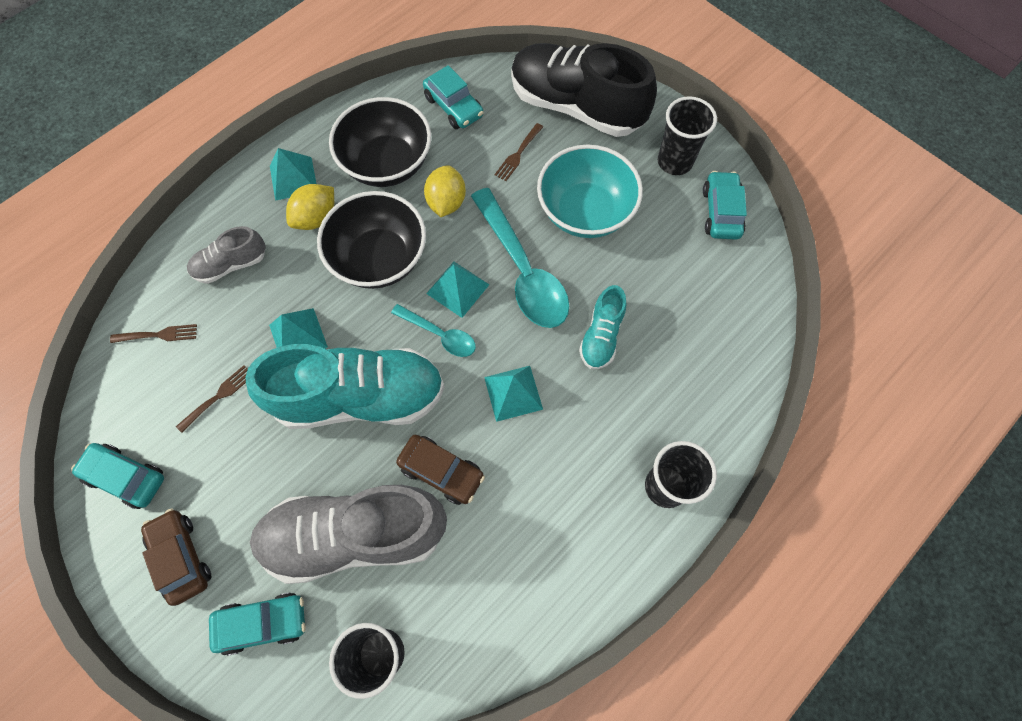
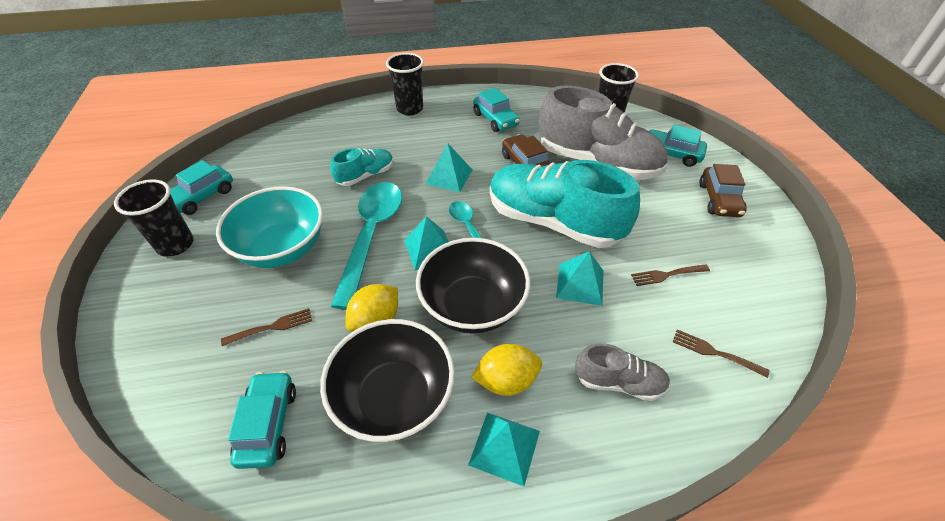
camera: 145 degrees left, 20 degrees down
turquoise car [71,443,164,509] -> turquoise car moved to [473,87,520,132]
black shoe [511,43,657,137] -> none

